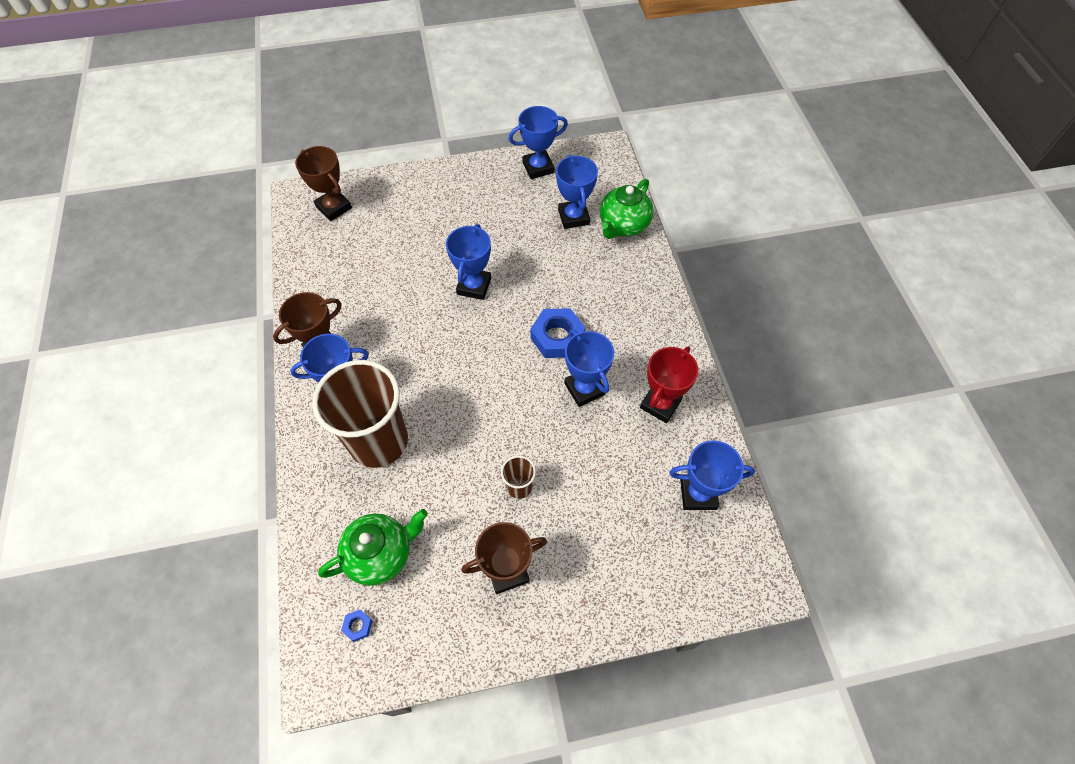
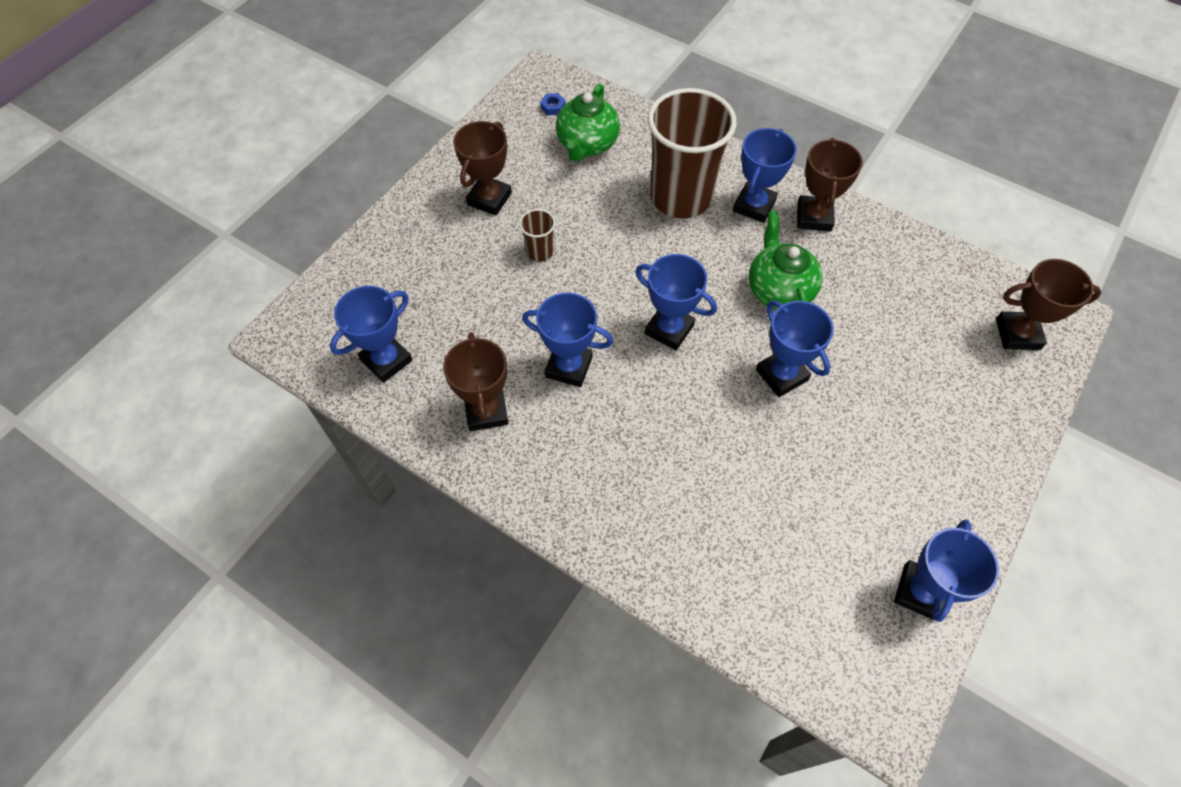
camera: 135 degrees right, 0 degrees up
blue nut [530,308,585,358] -> none
blue trophy [556,155,598,229] -> blue trophy moved to [635,254,717,350]
green teapot [600,179,653,239] -> green teapot moved to [749,211,822,310]
red trophy [640,347,699,423] -> brown trophy [443,332,508,431]

